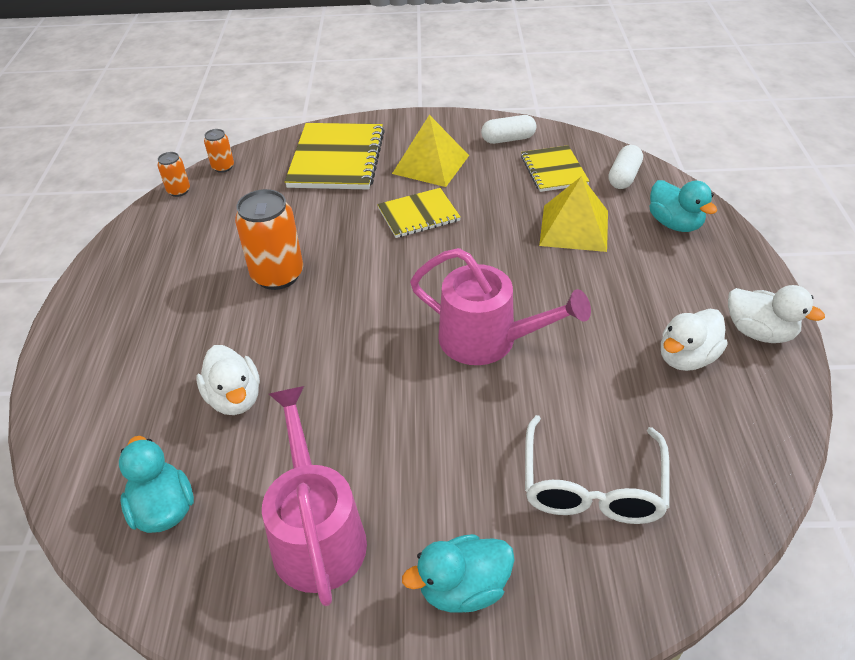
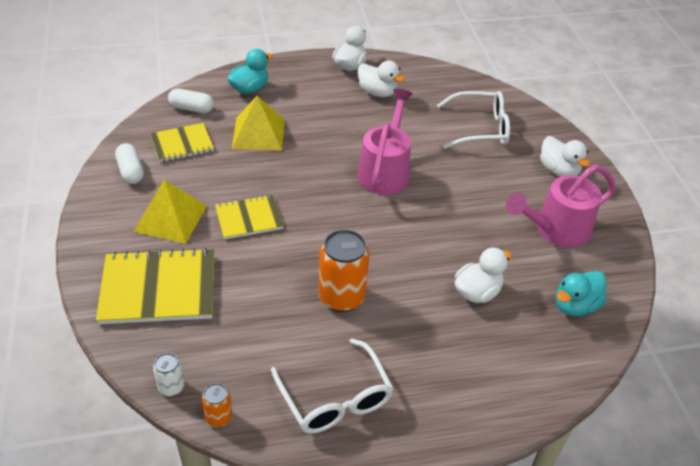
camera: 105 degrees left, 0 degrees up
orange can [204,129,234,173] -> white can [153,353,184,396]
yellow notebook [377,188,461,238] -> yellow notebook turned 75 degrees counterclockwise [215,195,284,240]
turquoise duck [402,534,514,613] -> white duck [540,136,590,177]
none -> white glasses [271,339,394,434]

